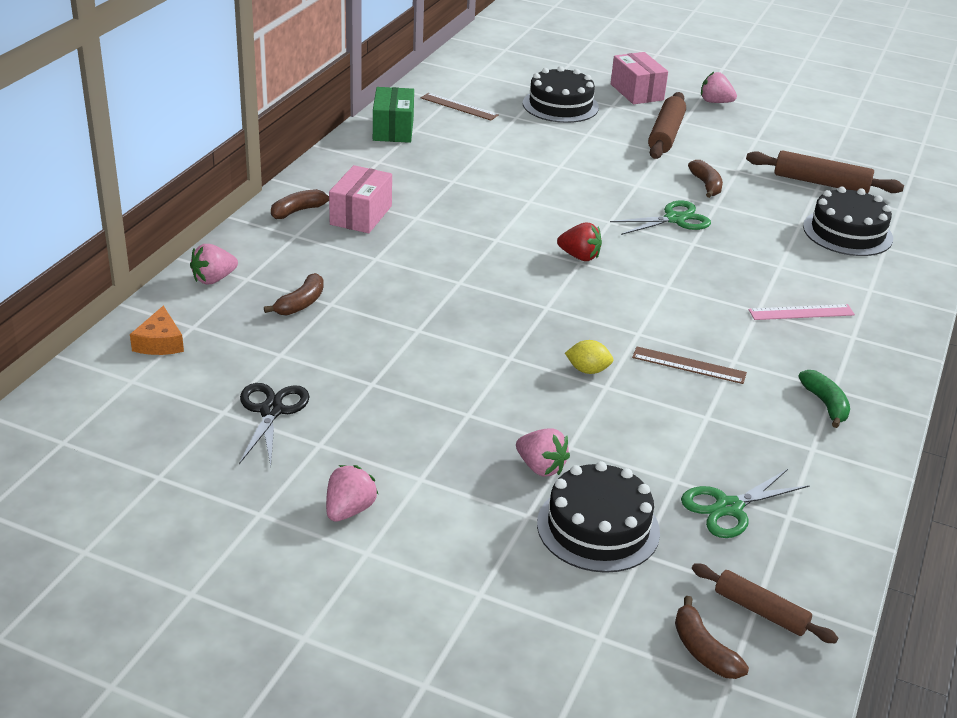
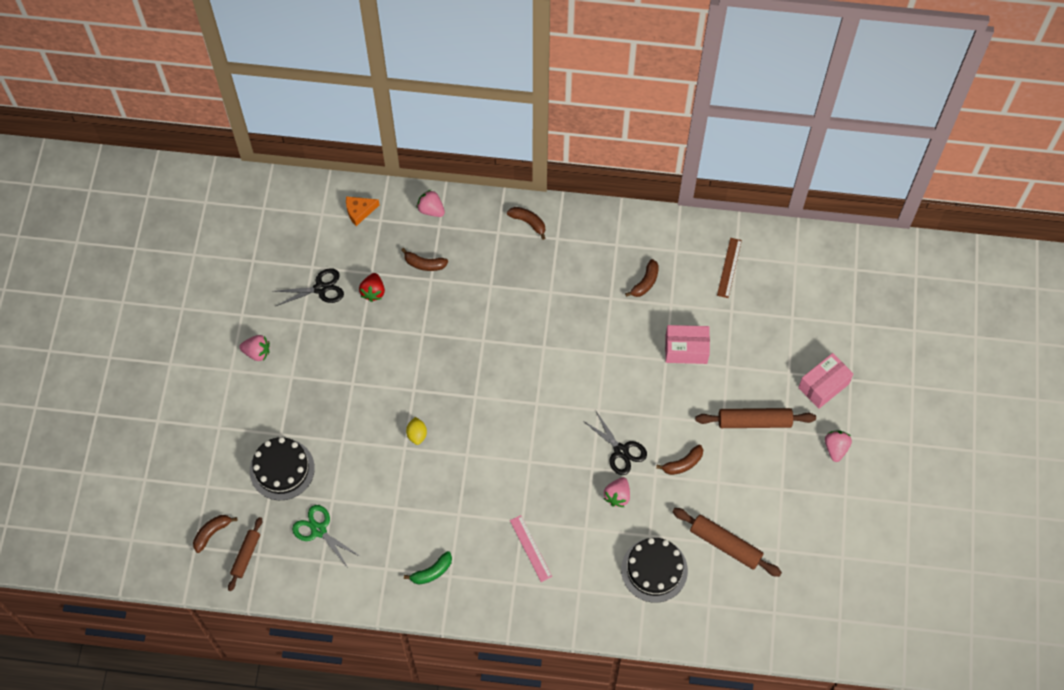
camera: 75 degrees right, 30 degrees up
pink box [329,165,392,233] -> pink box moved to [665,325,710,364]
green box [373,87,414,143] -> none
pink strawberry [516,429,570,477] -> pink strawberry moved to [603,477,630,507]
black cake [523,66,599,123] -> none
red strawberry [557,223,602,261] -> red strawberry moved to [359,273,385,302]
green scissors [610,201,711,235] -> black scissors [582,411,647,475]
brown ruler [632,347,747,384] -> none
brown rolling pin [746,150,904,193] -> brown rolling pin turned 60 degrees counterclockwise [672,508,782,577]
none -> brown banana [625,259,659,297]

